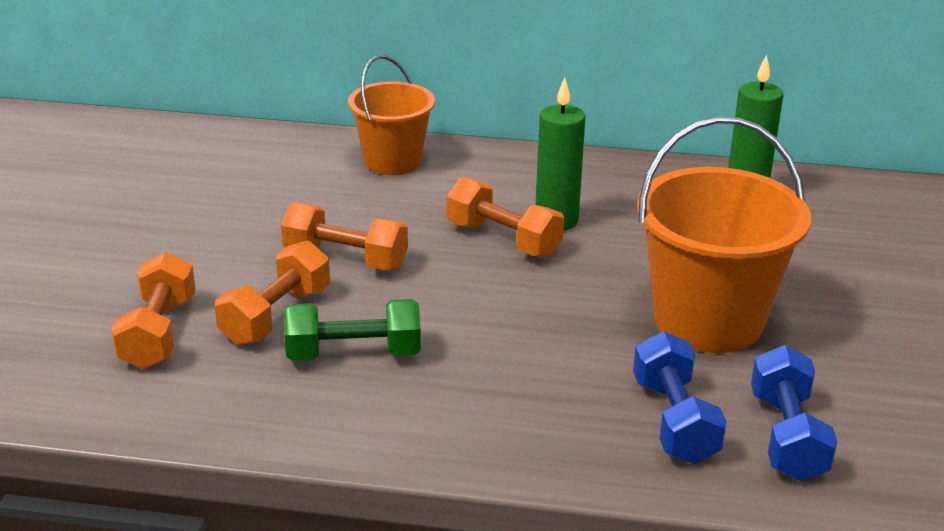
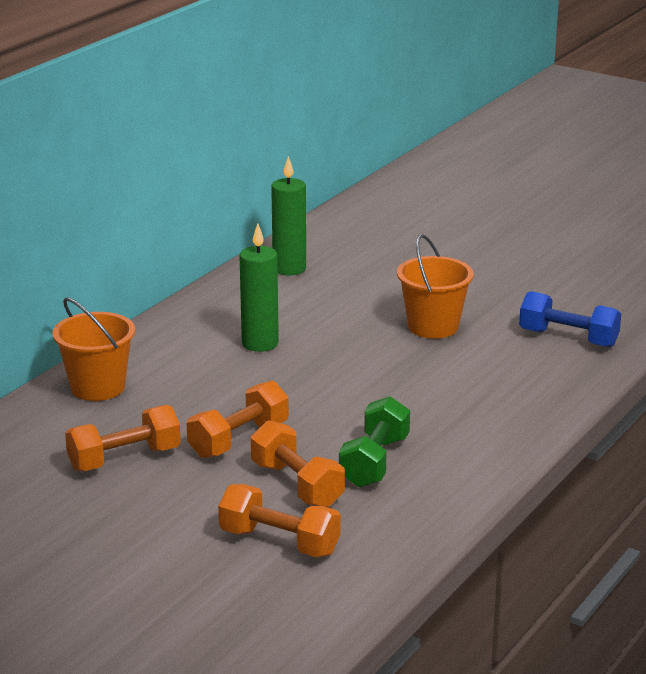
camera: 65 degrees left, 5 degrees down
orange dumbbell [447,177,564,258] -> orange dumbbell moved to [65,405,181,471]
blue dumbbell [633,331,727,464] -> none
orange bucket [637,117,811,353] -> orange bucket [397,234,473,339], size x0.63

